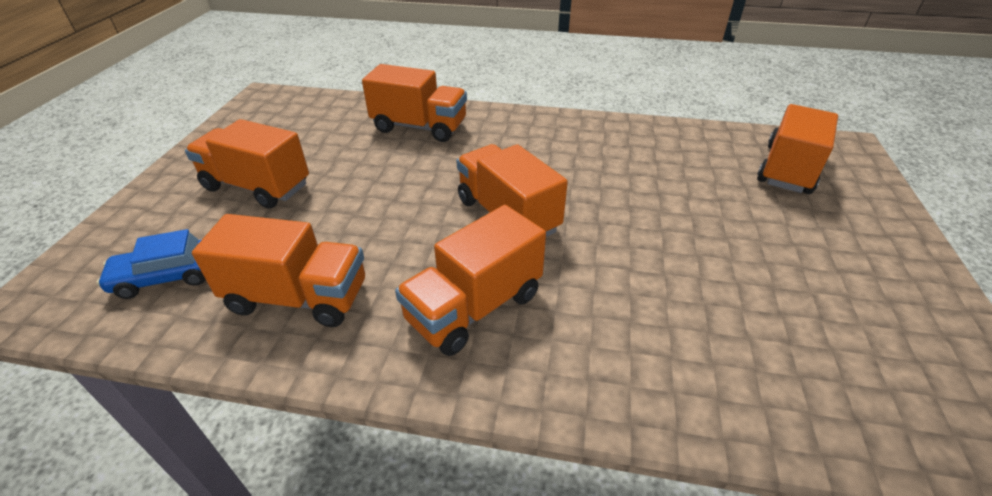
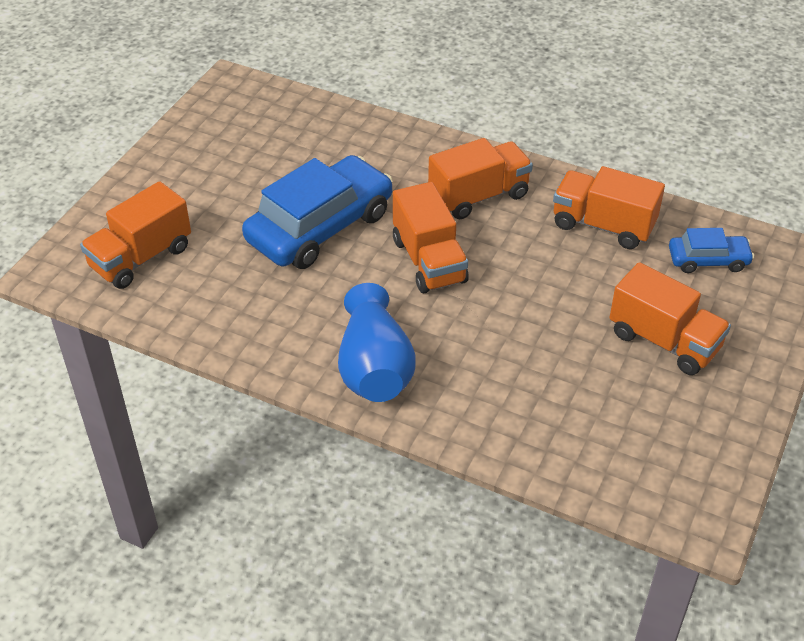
camera: 165 degrees left, 5 degrees up
orange truck [362,64,467,142] -> none
none -> blue car [242,155,393,269]
none -> blue vase [338,283,416,402]

